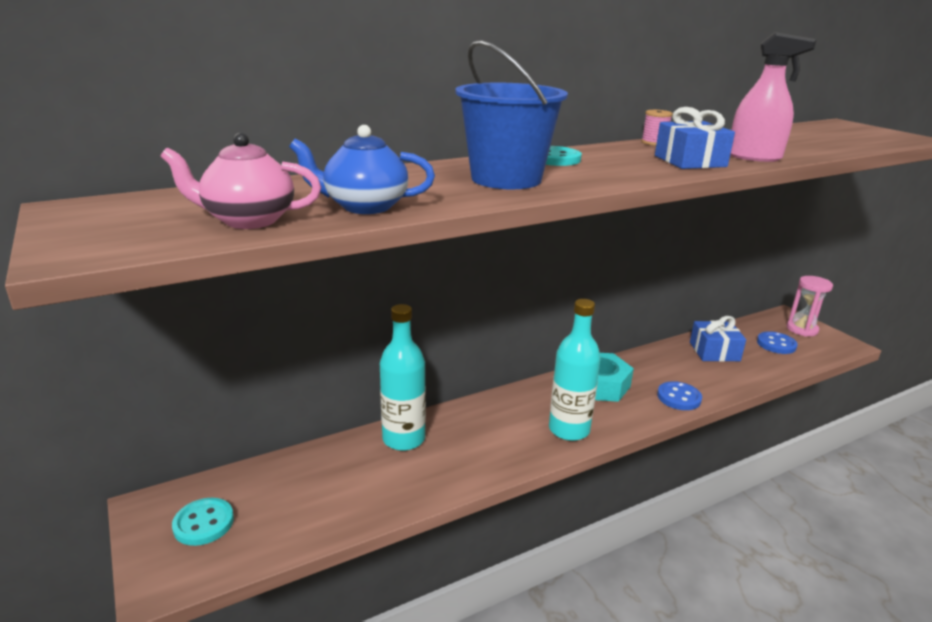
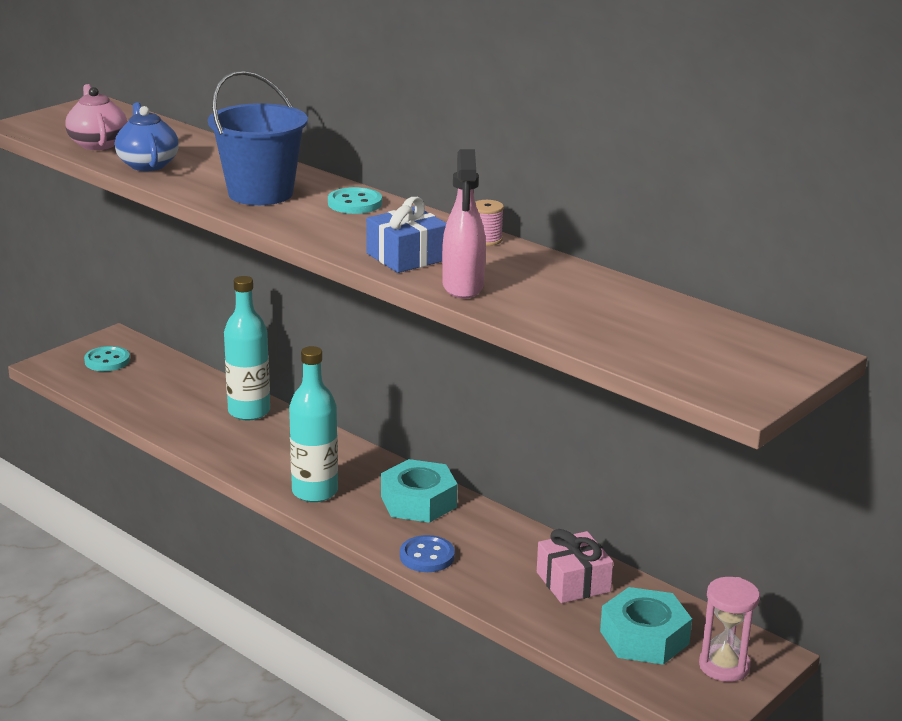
camera: 70 degrees right, 0 degrees up
blue gift [690,316,746,362] -> pink gift [537,529,613,603]
blue button [757,331,798,354] -> turquoise nut [600,587,692,665]

